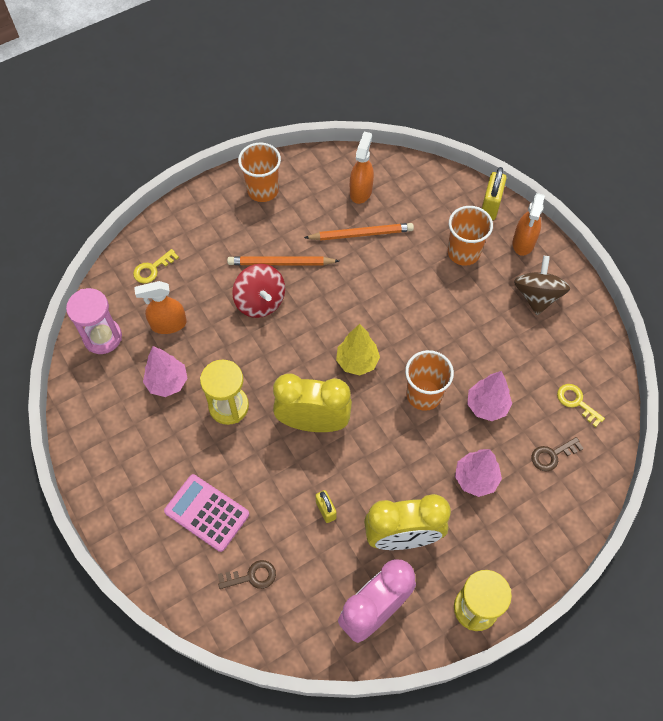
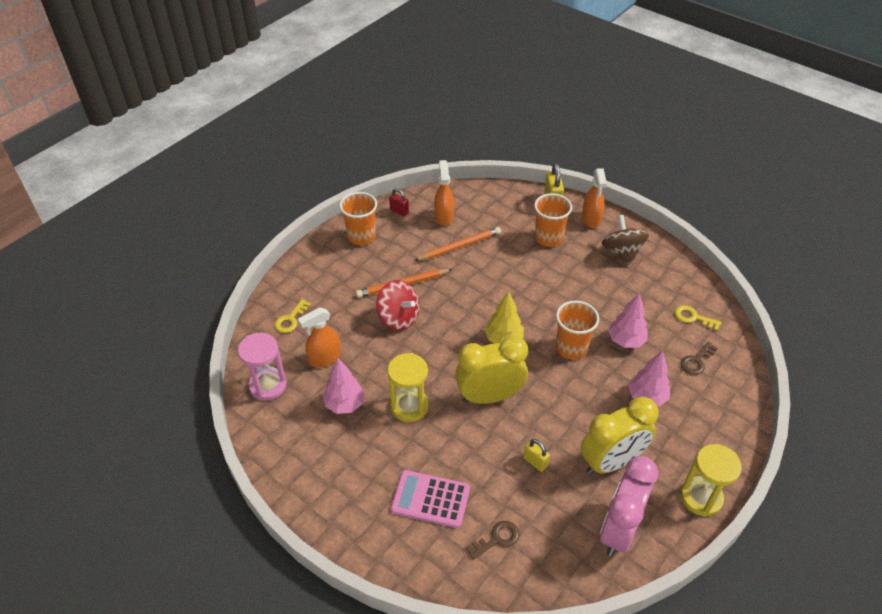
camera: 20 degrees left, 15 degrees down
none -> red padlock [389,188,409,217]

